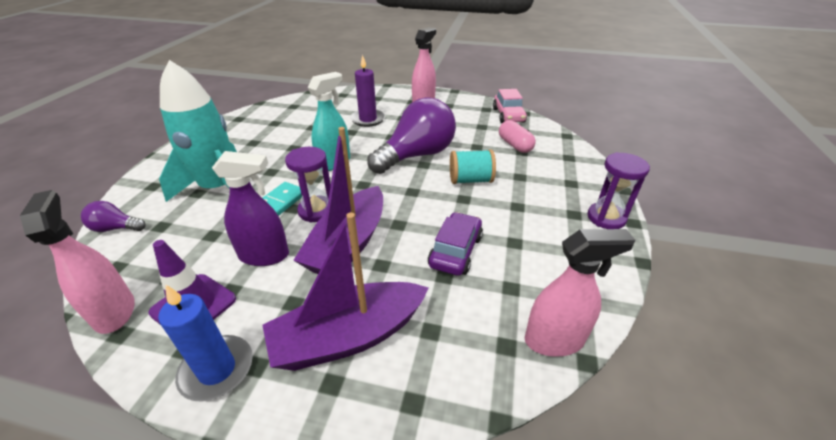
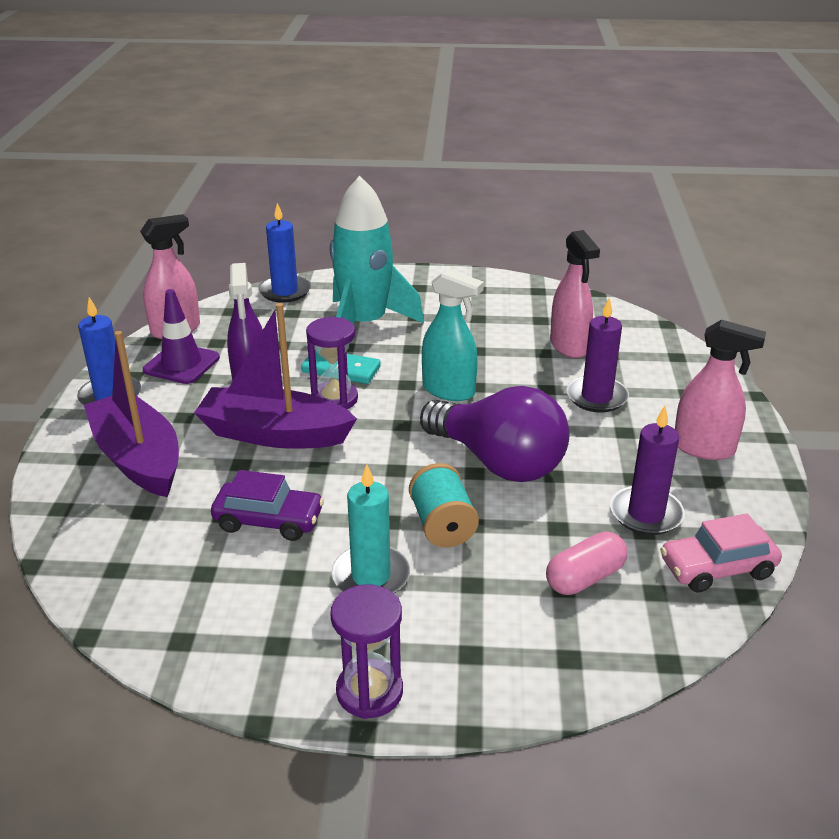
camera: 80 degrees right, 5 degrees down
purple light bulb [81,201,146,232] -> blue candle [258,203,311,303]
pink spray bottle [525,229,636,357] -> pink spray bottle moved to [550,230,600,358]
none -> turquoise candle [331,464,410,594]
none -> purple candle [610,406,685,535]

